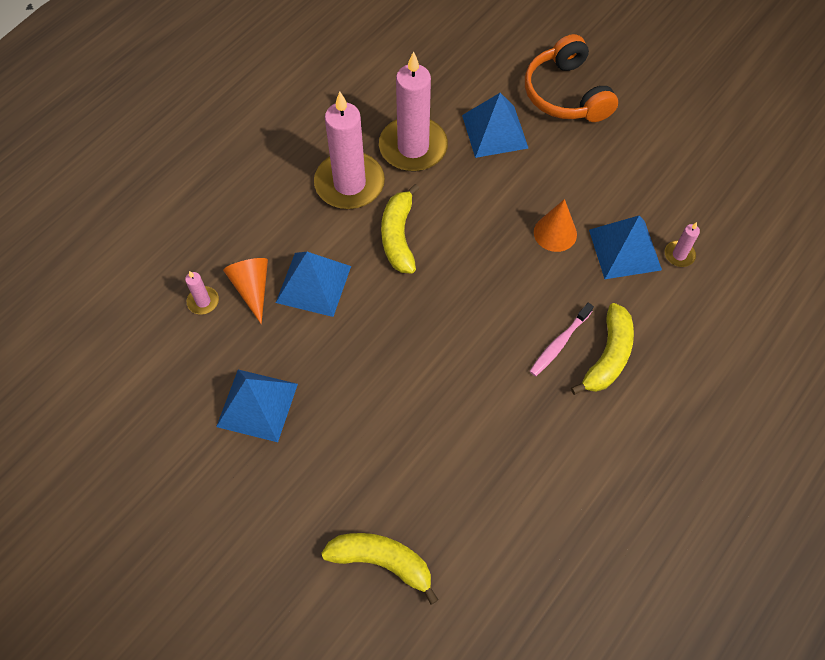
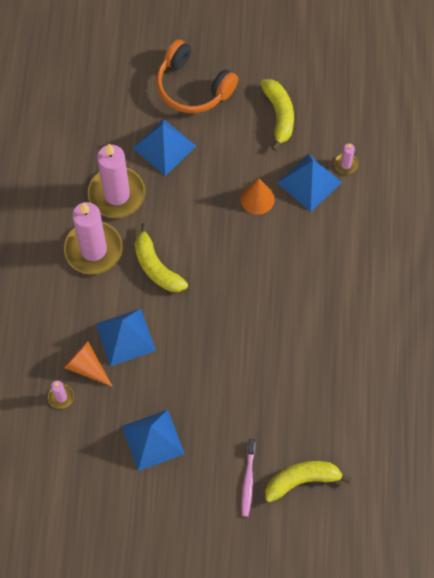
camera: 35 degrees left, 5 degrees up
pink toothbrush [529,303,594,376] -> pink toothbrush moved to [241,439,255,517]
yellow banana [571,303,634,395] -> yellow banana moved to [260,79,294,151]

